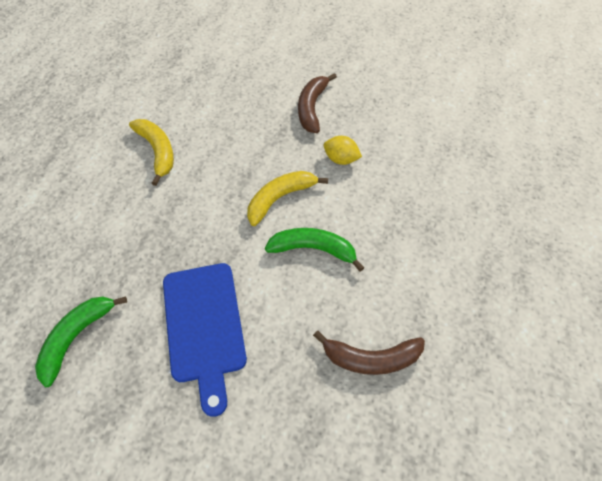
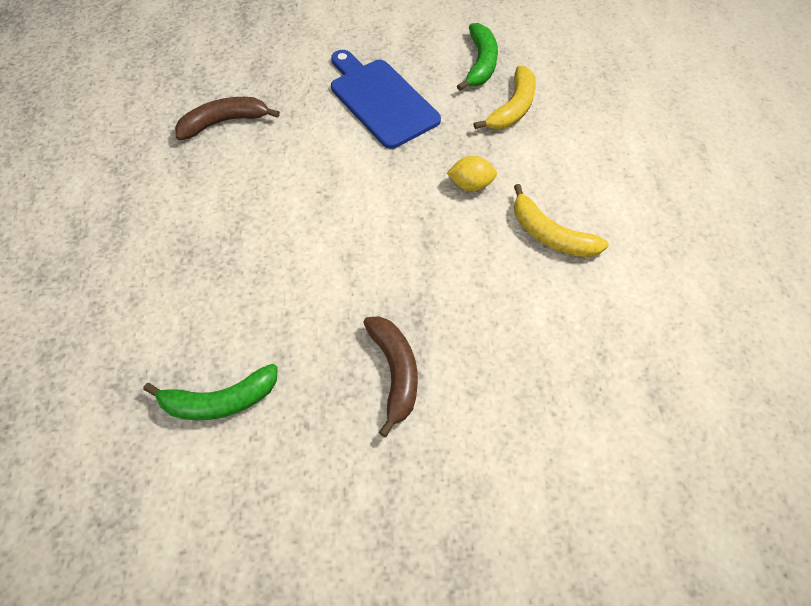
camera: 155 degrees right, 0 degrees up
yellow banana [247,171,328,226] -> yellow banana moved to [473,65,536,129]
green banana [265,228,364,272] -> green banana moved to [143,364,278,420]
yellow lemon [324,136,362,165] -> yellow lemon moved to [447,156,497,191]

